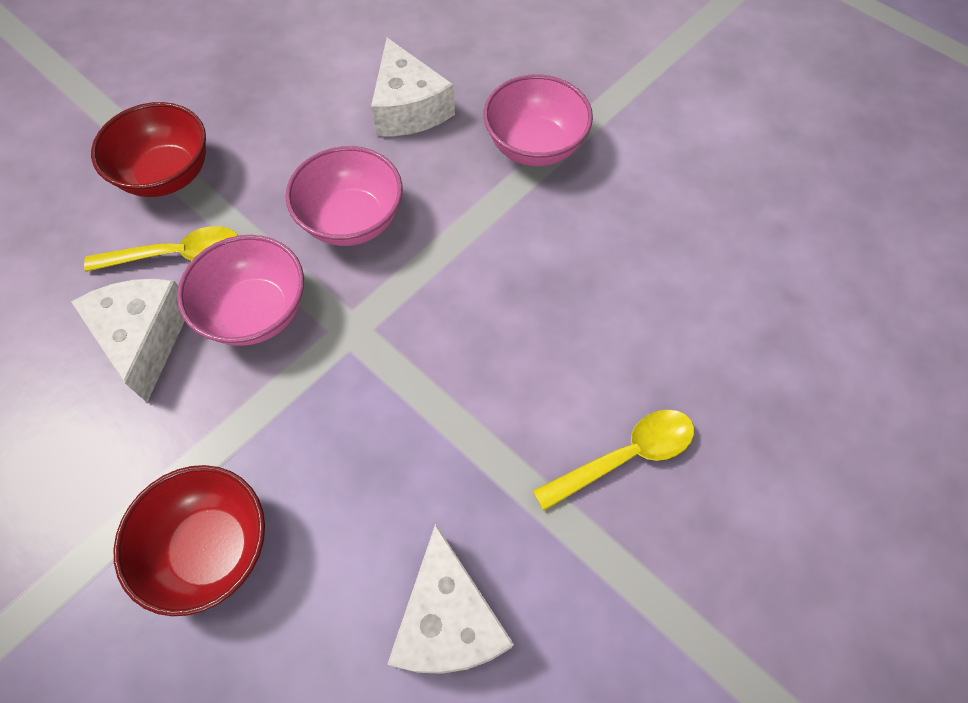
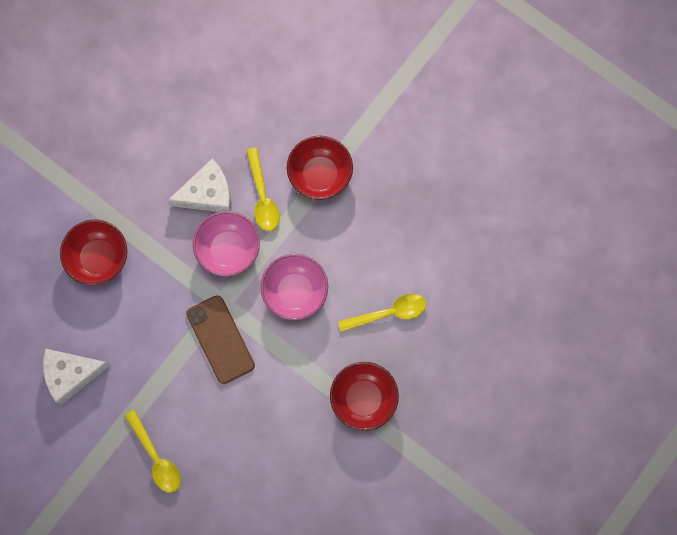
camera: 85 degrees right, 15 degrees up
white cheese [371,38,455,136] -> yellow spoon [338,294,426,332]
pink bowl [483,74,593,166] -> red bowl [330,362,399,431]
none -> brown phone [186,295,255,384]

